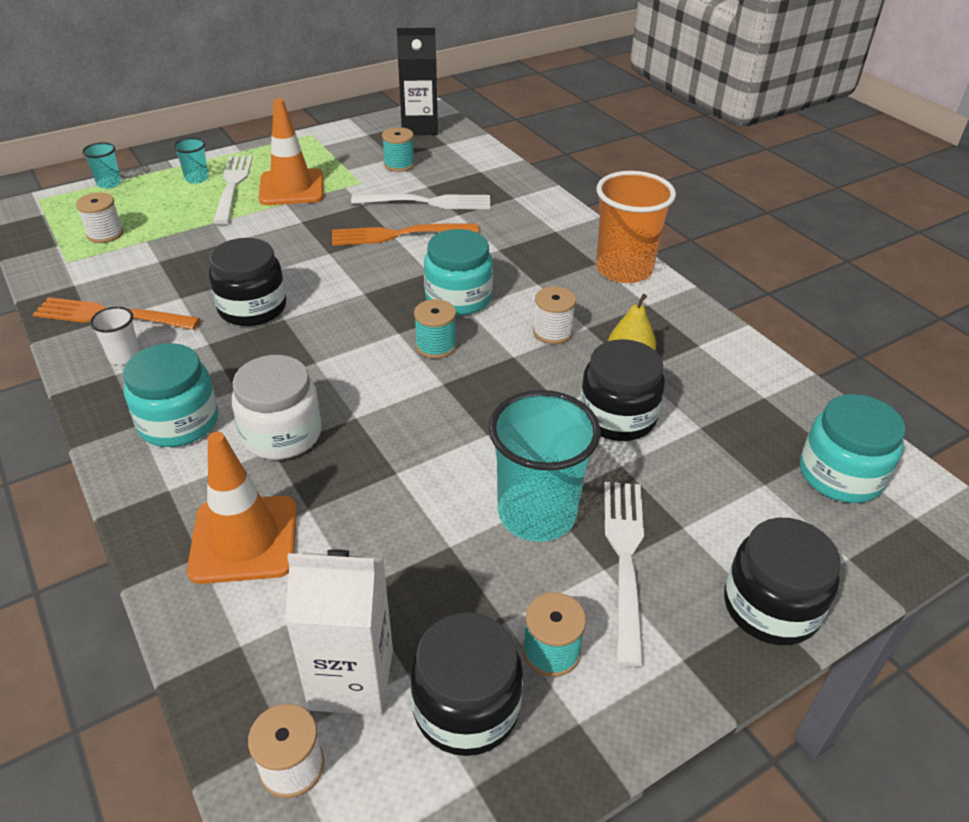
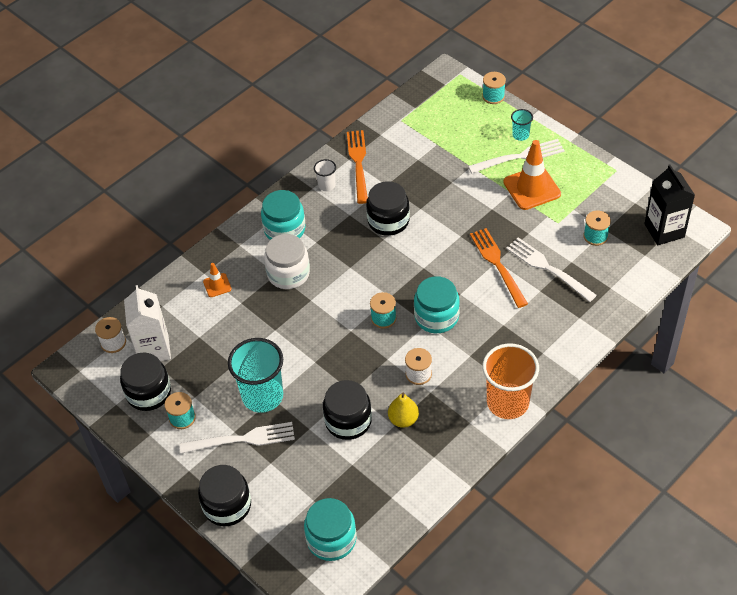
camera: 80 degrees right, 10 degrees up
white spool [76,192,124,243] -> none
turquoise cup [82,142,121,189] -> turquoise spool [482,72,506,104]
orange traffic cone [187,432,297,584] -> orange traffic cone [203,263,231,297], size x0.50
white fork [351,193,490,209] -> white fork turned 150 degrees clockwise [506,237,597,302]

